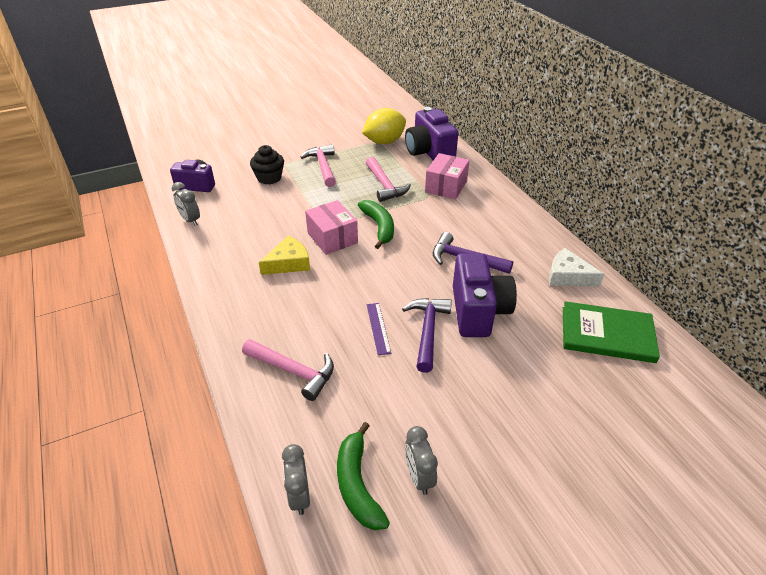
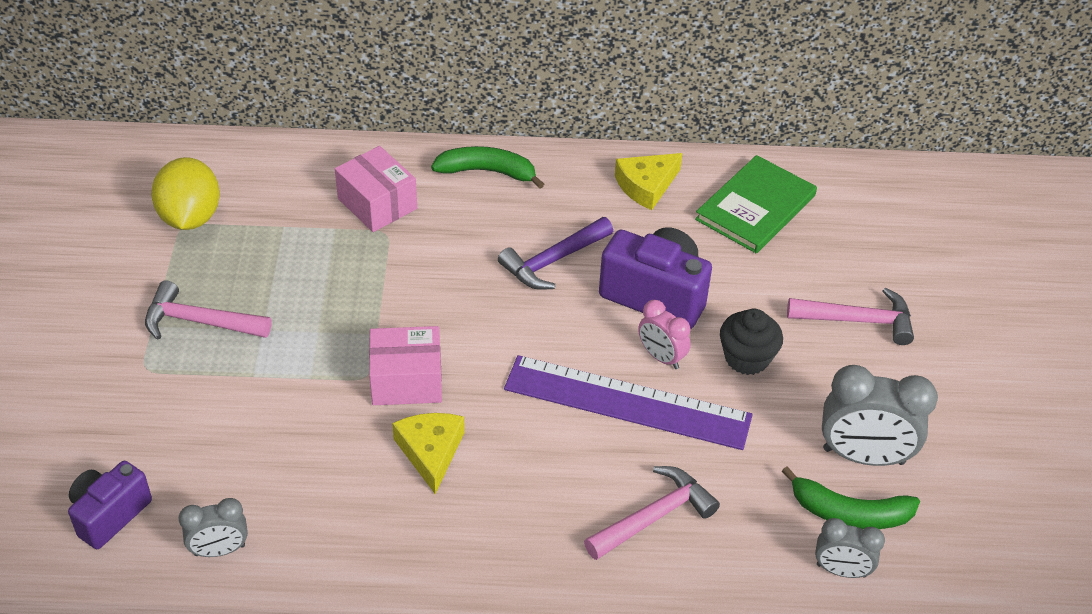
camera: 65 degrees left, 5 degrees up
black cupcake [250,145,284,185] -> black cupcake moved to [720,309,783,375]
green banana [358,200,394,249] -> green banana moved to [431,146,544,189]
pink hammer [366,157,411,202] -> pink hammer moved to [787,288,914,345]
purple ruler [367,303,391,355] -> purple ruler [504,355,753,450], size x2.45
purple hammer [402,298,452,373] -> pink clock [638,300,691,369]
purple camera [405,107,458,160] -> none
grey clock [405,426,438,495] -> grey clock [822,365,938,466], size x1.73
white cheese [549,248,604,286] -> yellow cheese [615,153,682,210]

